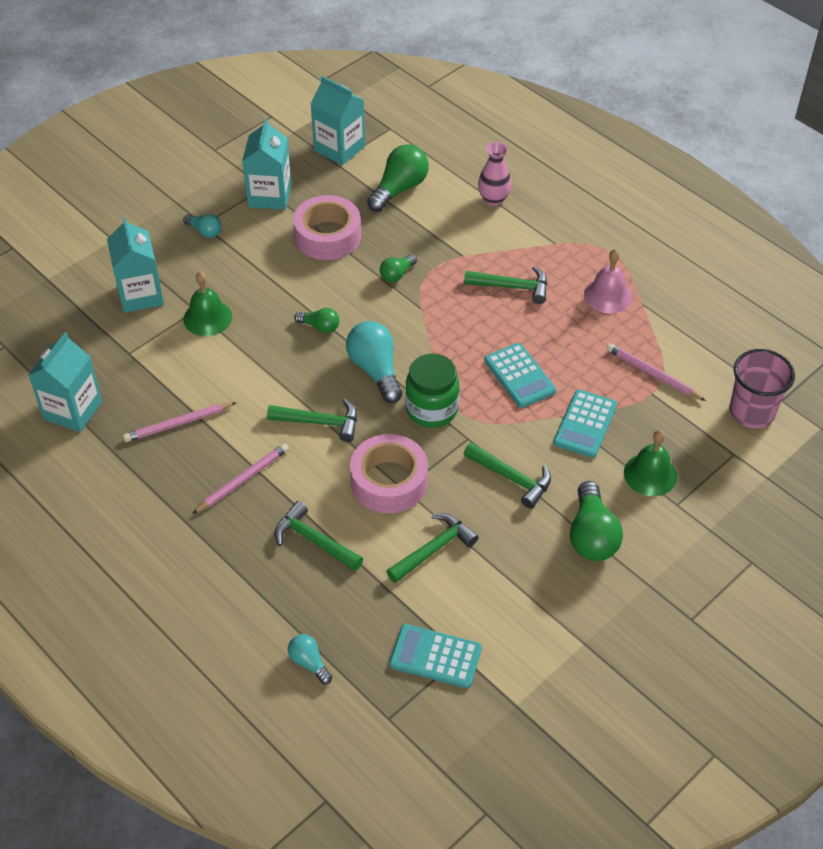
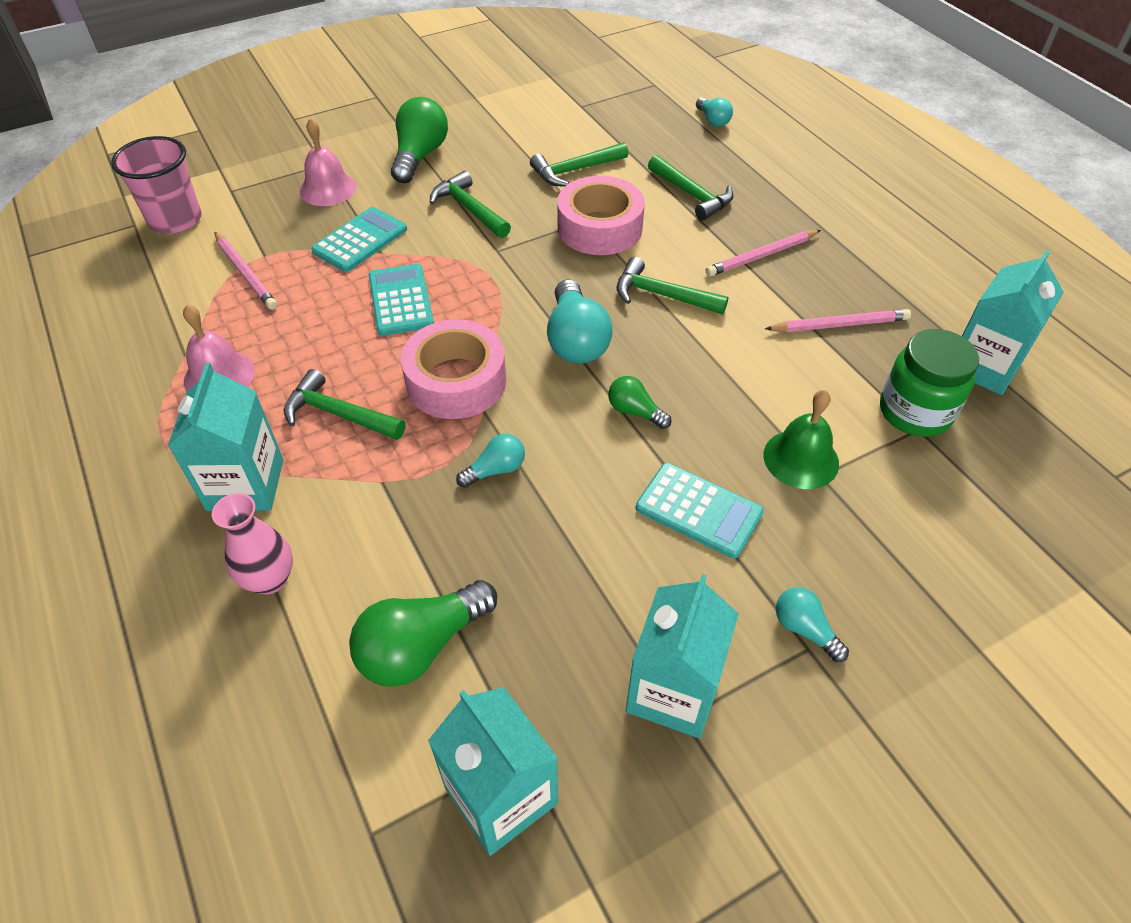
camera: 165 degrees left, 0 degrees up
turquoise carton [107,217,164,313] -> turquoise carton moved to [168,362,283,511]
pink tape [293,195,361,260] -> pink tape moved to [401,319,506,419]
green light bulb [380,254,417,282] -> turquoise light bulb [456,434,525,488]
turquoise calculator [389,624,482,688] -> turquoise calculator moved to [636,463,764,558]
green jar [405,353,459,428] -> green jar moved to [880,329,979,437]
green bell [624,430,677,496] -> pink bell [300,118,357,206]

